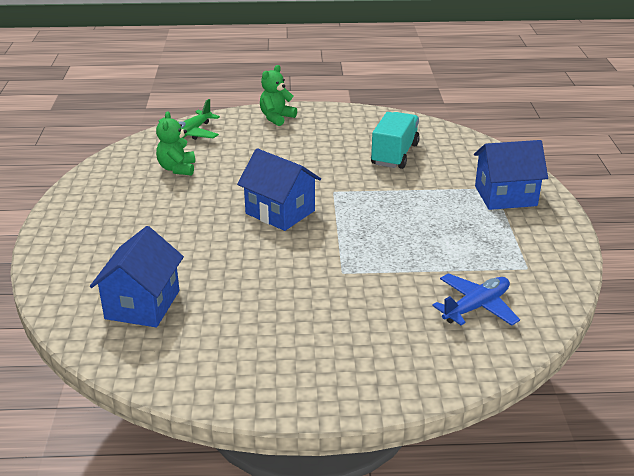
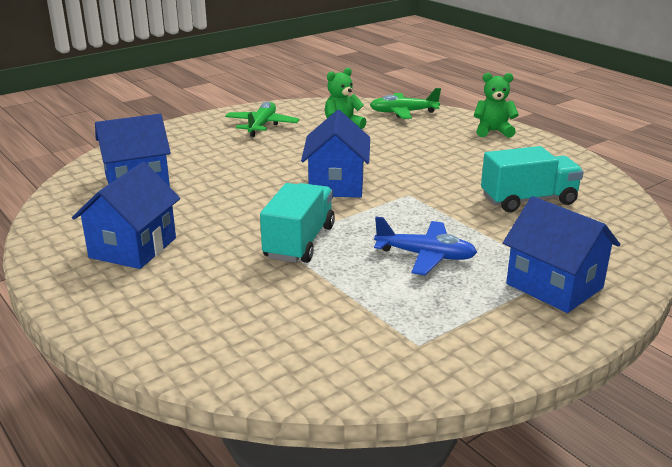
camera: 55 degrees right, 5 degrees down
blue plane [432,273,520,326] -> blue plane moved to [374,216,477,275]
none -> blue house [72,162,180,269]
none -> green plane [225,102,299,137]
none -> turquoise truck [260,183,335,263]

